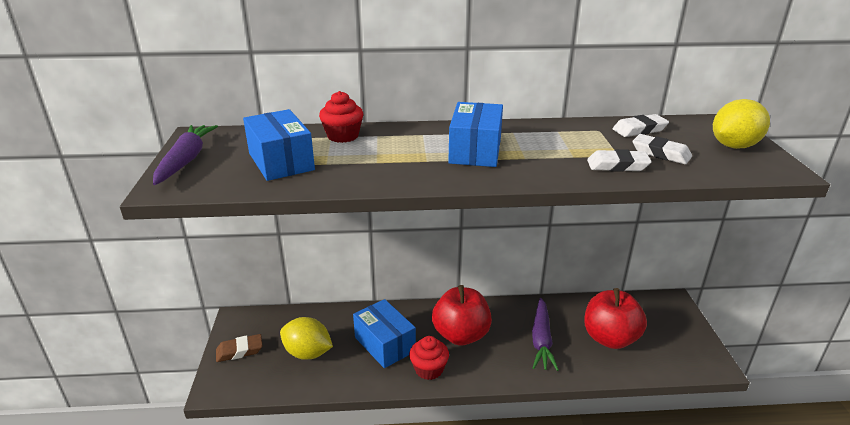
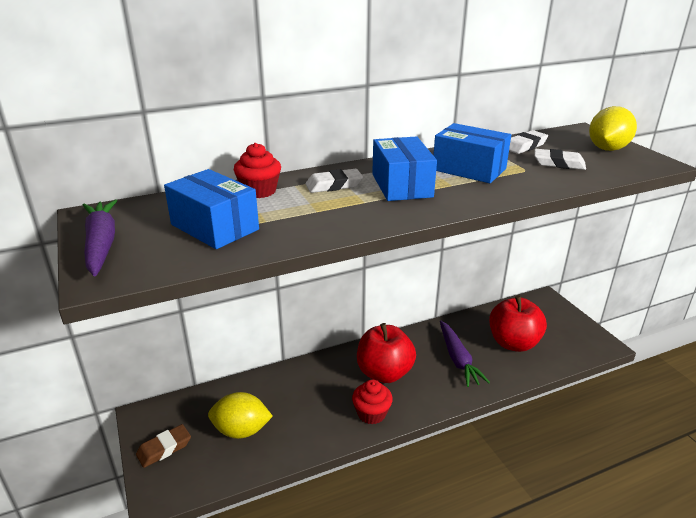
camera: 20 degrees left, 0 degrees up
blue box [353,299,416,368] -> blue box moved to [433,123,511,183]
white eraser [587,149,652,172] -> white eraser moved to [305,169,363,193]

